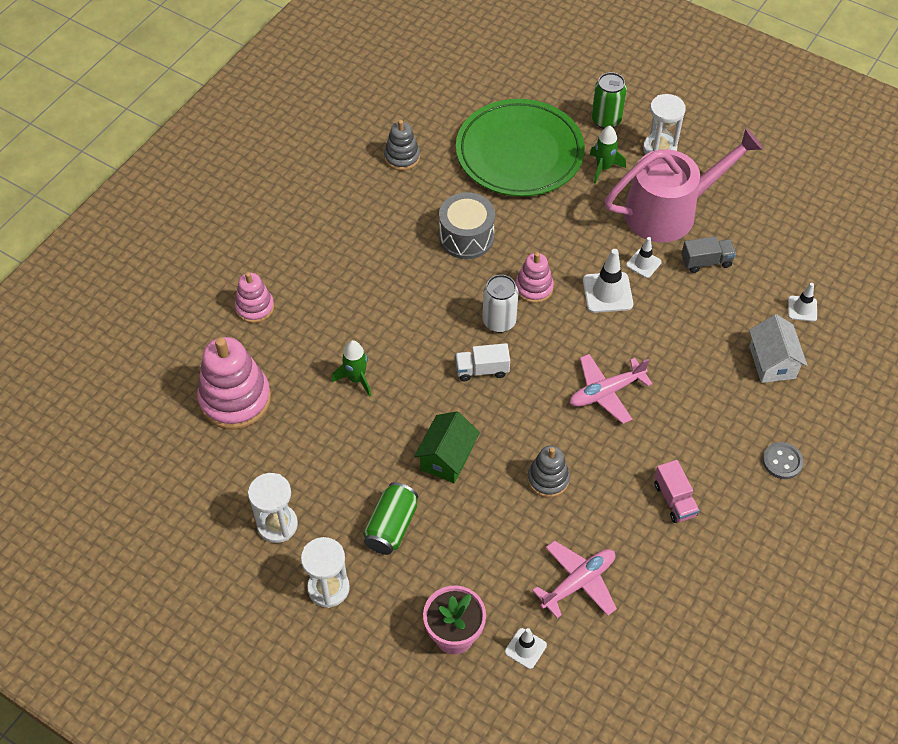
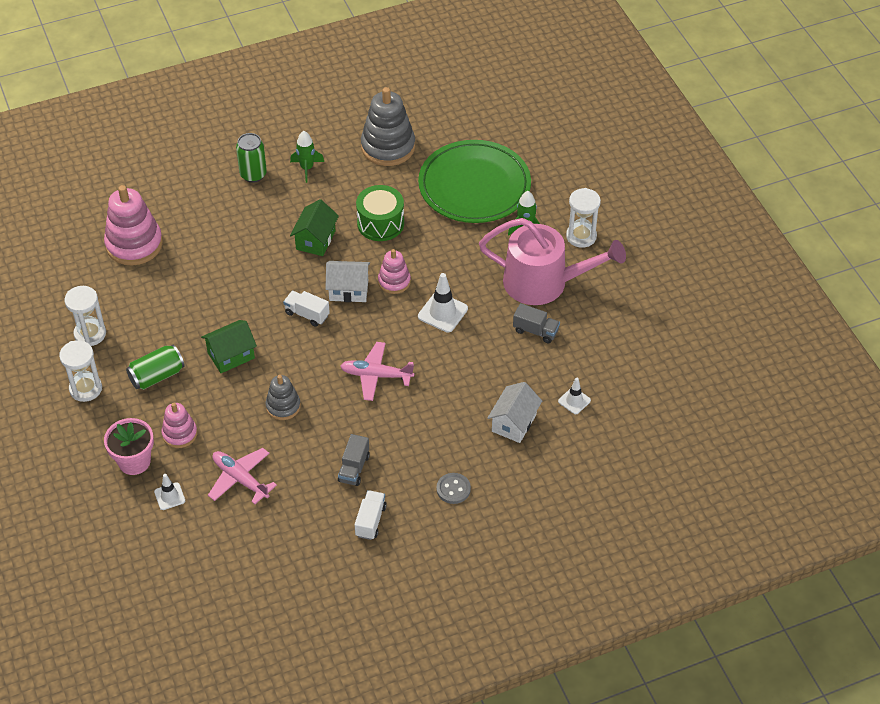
camera: 35 degrees right, 5 degrees down
pink stacking toy [235,272,274,323] -> pink stacking toy moved to [161,403,197,448]
green rocket [332,340,371,397] -> green rocket moved to [290,131,324,183]
grey stacking toy [384,120,420,171] -> grey stacking toy [361,87,415,166], size x1.77
grey drum [439,192,495,259] -> green drum [356,185,404,241]
white can [483,275,518,333] -> white house [326,261,370,302]
pink plane [532,540,617,618] -> pink plane turned 135 degrees counterclockwise [208,448,277,504]
green can [592,72,627,129] -> green can moved to [236,133,267,183]
white traffic cone [626,237,662,278] -> none
pink truck [654,460,700,523] -> grey truck [338,434,370,486]
none -> green house [290,199,339,256]
none -> white truck [354,490,387,540]

